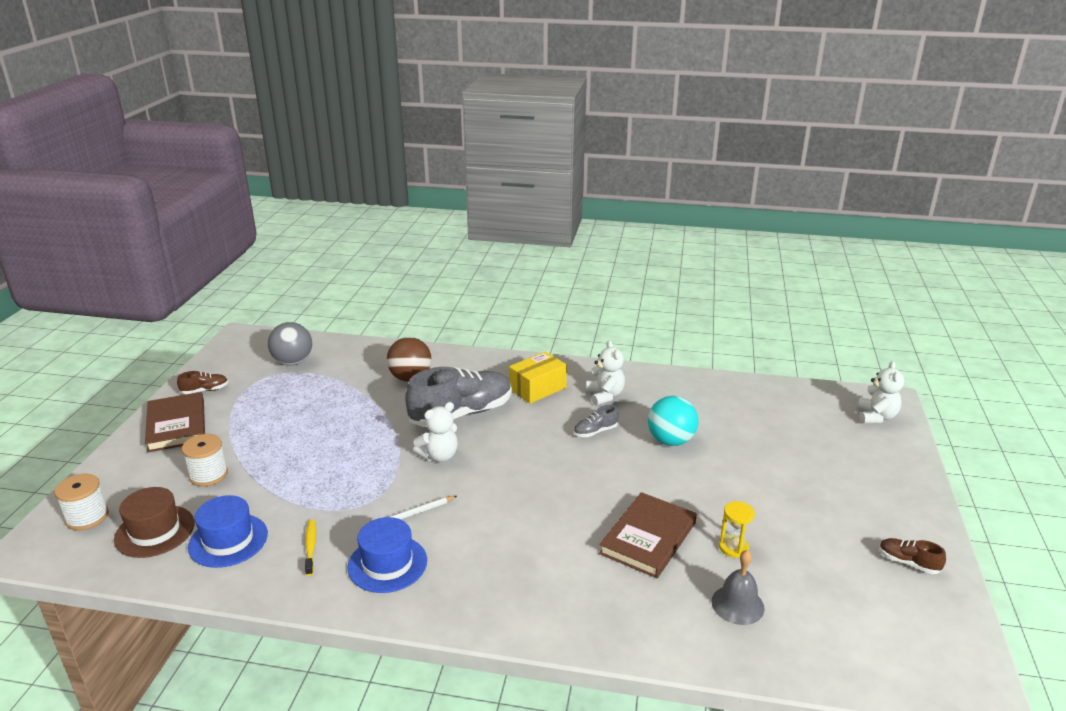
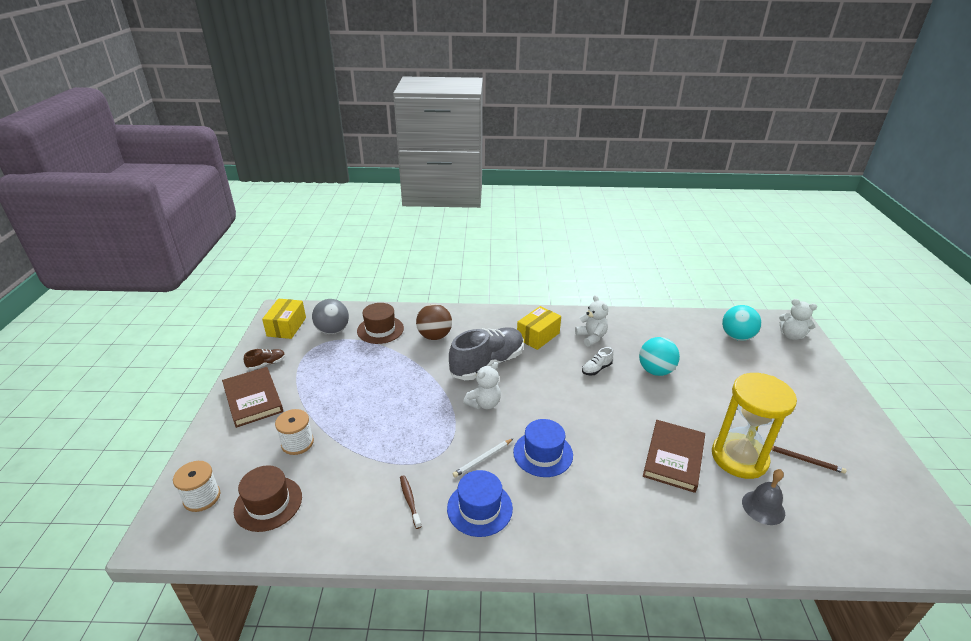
camera: 10 degrees left, 5 degrees up
blue hat [188,495,268,568] -> blue hat moved to [513,419,573,477]
yellow toothbrush [305,520,316,576] -> brown toothbrush [400,475,422,529]
grey shoe [574,405,618,437] -> white shoe [582,347,613,375]
yellow hourglass [719,501,755,558] -> yellow hourglass [712,373,797,479], size x2.39
white teddy bear [857,361,904,424] -> white teddy bear turned 120 degrees clockwise [779,299,817,340]
brown shoe [879,538,946,574] -> none
none -> yellow box [262,299,306,339]
none -> brown hat [357,303,404,344]
none -> turquoise ball [722,305,761,341]
none -> brown pencil [771,446,847,474]

